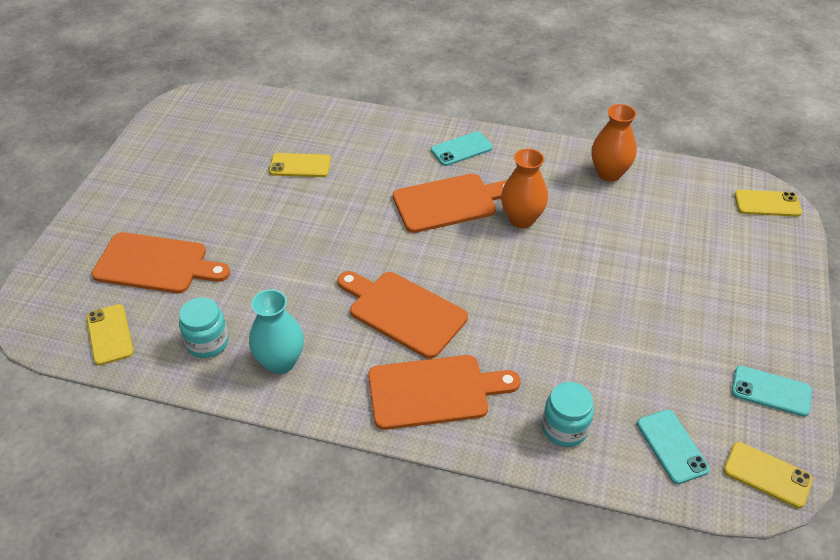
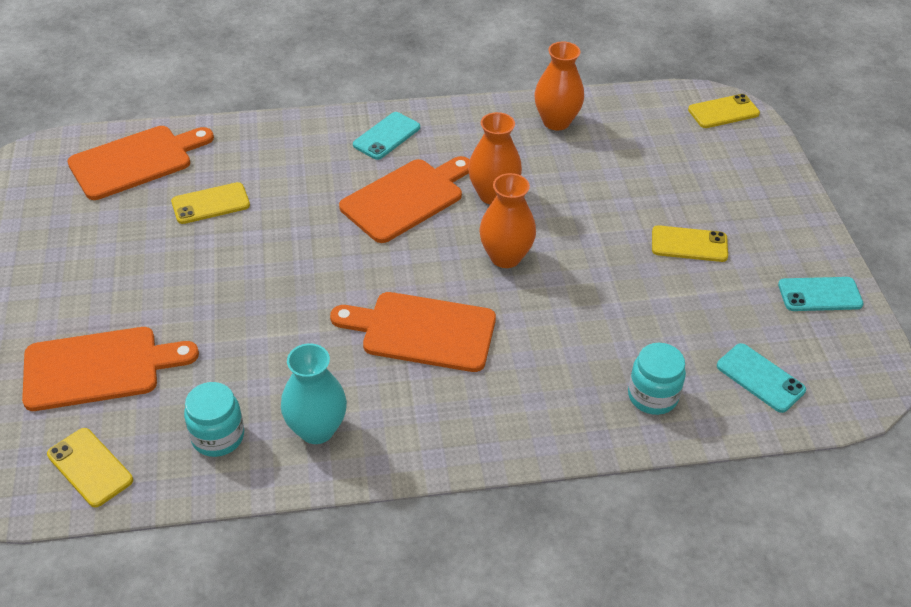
camera: 25 degrees left, 0 degrees up
orange cutting board [368,355,520,430] -> orange cutting board moved to [67,126,214,200]
yellow phone [724,442,813,508] -> yellow phone moved to [652,225,728,262]
none -> orange vase [479,173,536,268]

